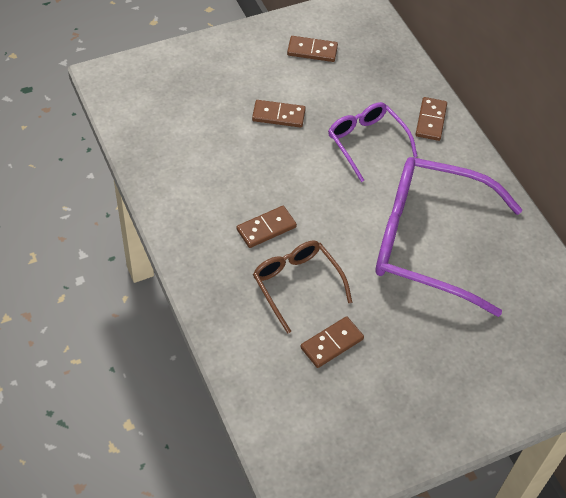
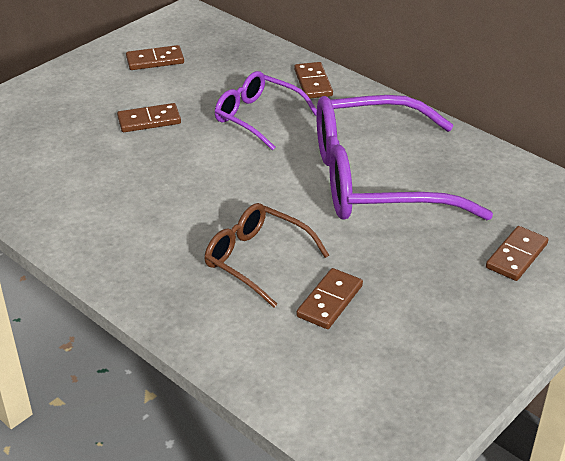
camera: 20 degrees left, 15 degrees down
brown domino [237,206,297,248] -> brown domino moved to [486,226,548,281]

